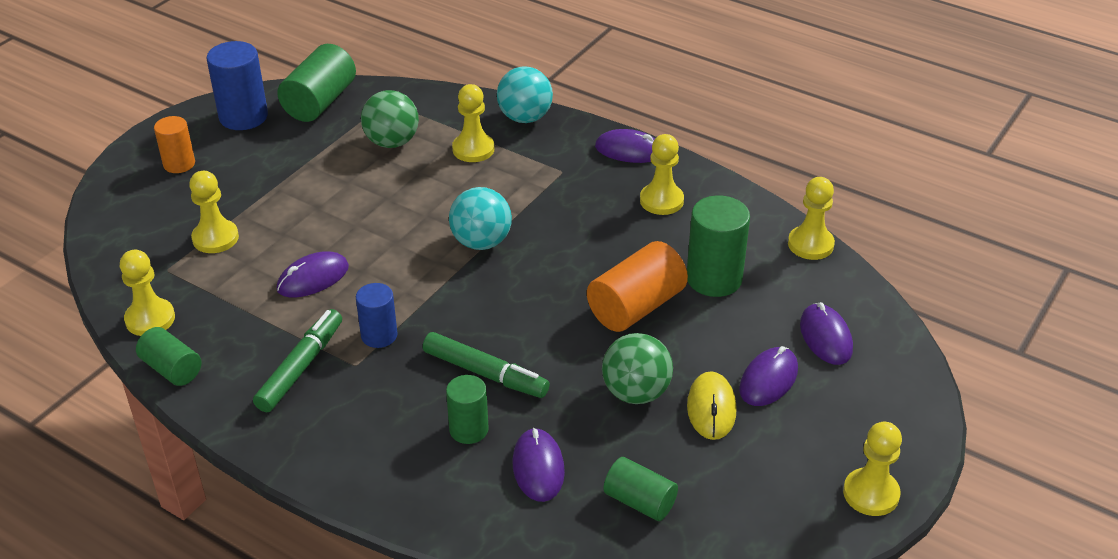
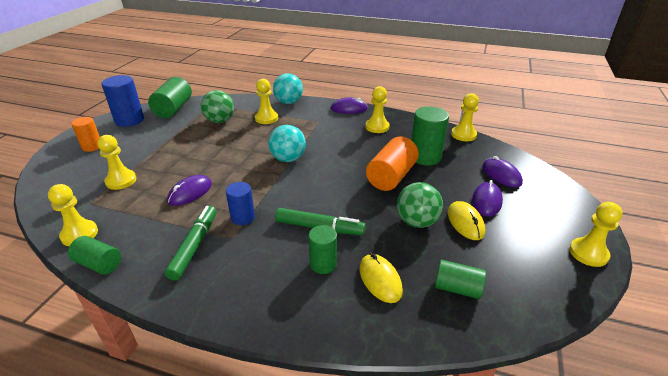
camera: 15 degrees left, 5 degrees down
purple mouse [512,428,565,502] -> yellow mouse [359,253,403,303]

